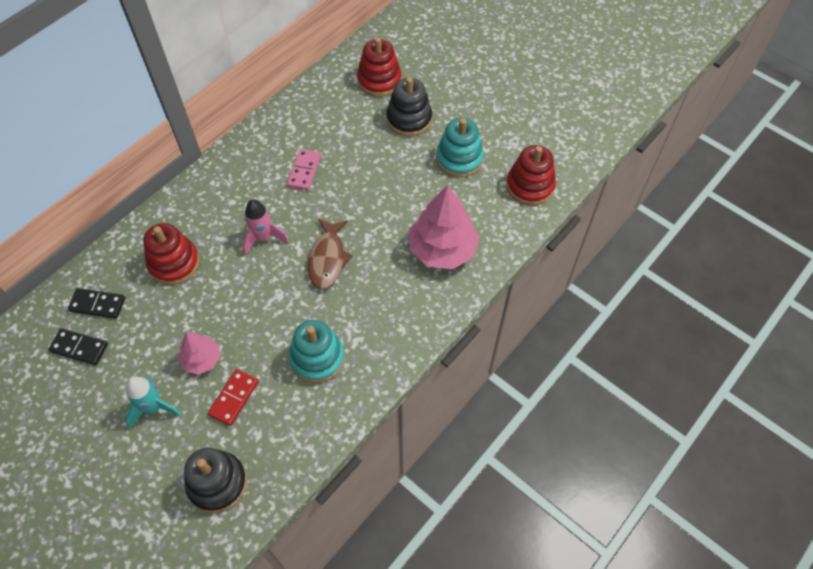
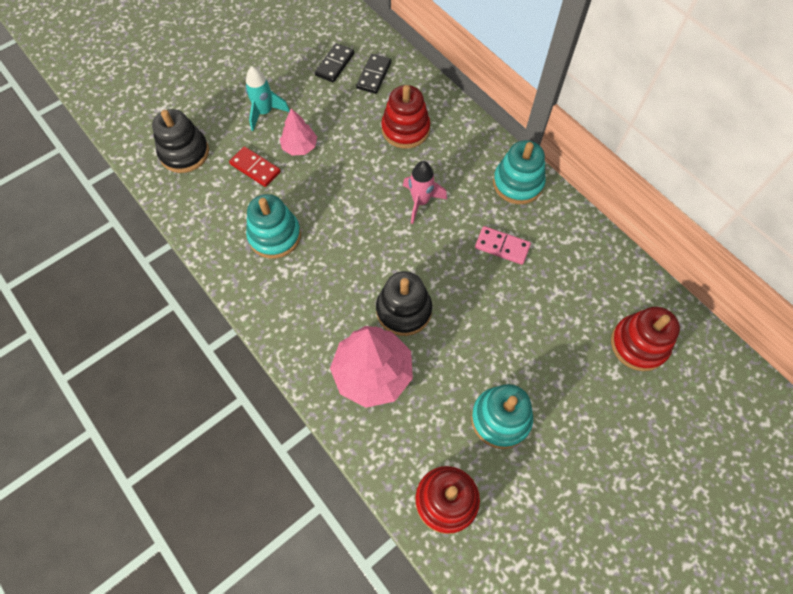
camera: 100 degrees right, 5 degrees up
brown fish [308,218,352,289] -> none
black stacking toy [386,77,432,136] -> black stacking toy moved to [376,271,432,336]
none -> turquoise stacking toy [493,140,546,204]

